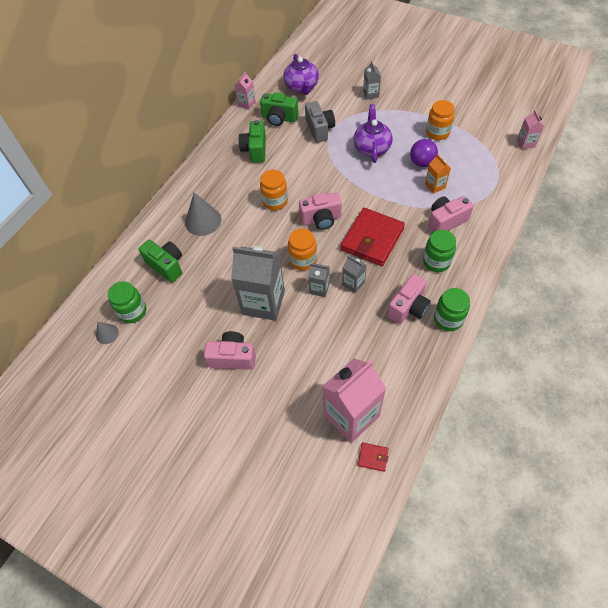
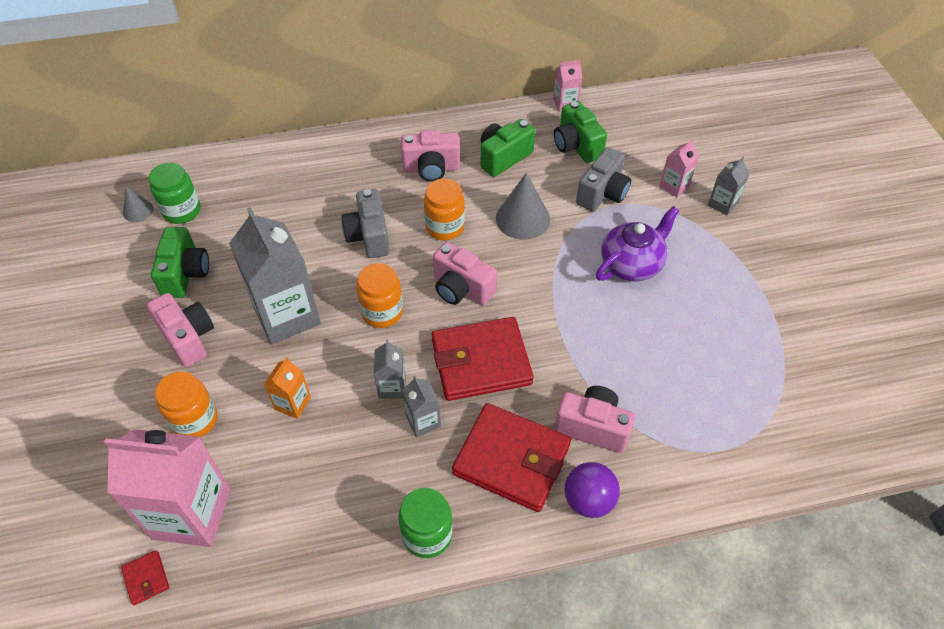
camera: 45 degrees right, 5 degrees down
green camera [139,240,182,283] -> green camera moved to [151,227,209,298]
grey cone [185,192,221,236] -> grey cone moved to [496,172,550,240]
purple teapot [283,54,319,95] -> none
grey carton [308,263,330,297] -> grey carton moved to [402,376,441,437]
pink camera [387,274,431,324] -> pink camera moved to [401,130,460,182]
purple ball [410,139,438,167] -> purple ball moved to [565,462,620,518]
green jar [423,230,456,272] -> red wallet [452,403,571,512]
orange carton [425,154,451,194] -> orange carton moved to [264,357,311,419]
orange jar [426,100,455,140] -> orange jar moved to [155,371,217,437]
pink carton [517,110,544,149] -> pink carton moved to [659,139,699,197]
none -> grey camera [342,189,390,258]

